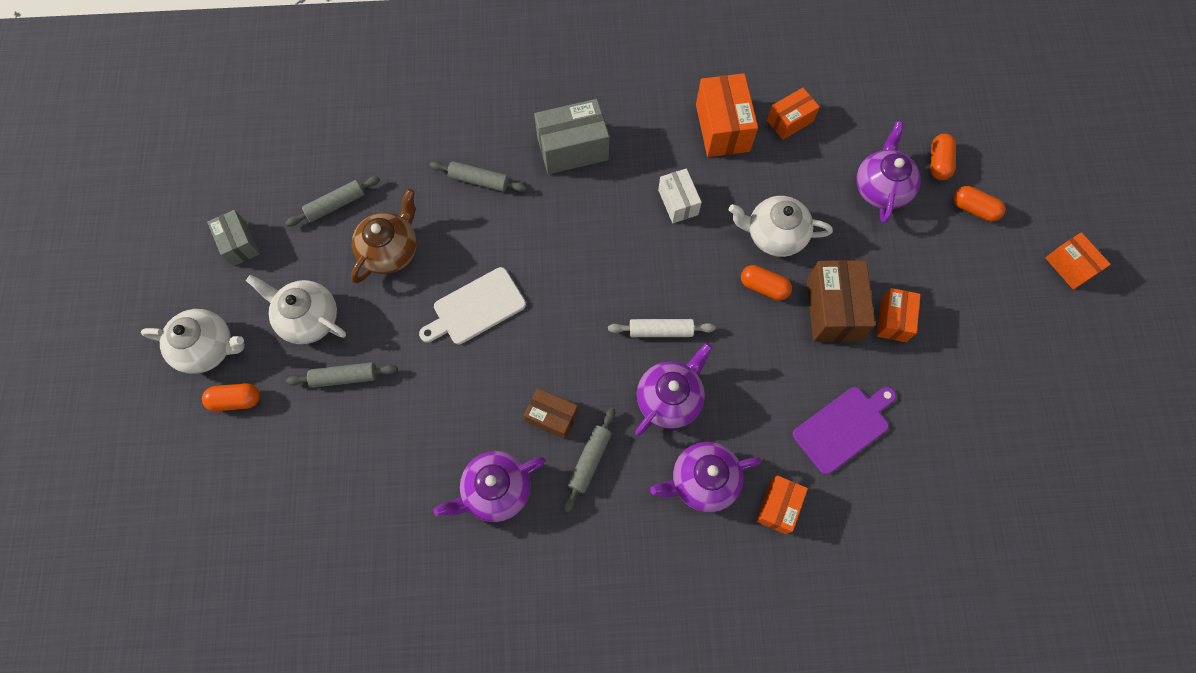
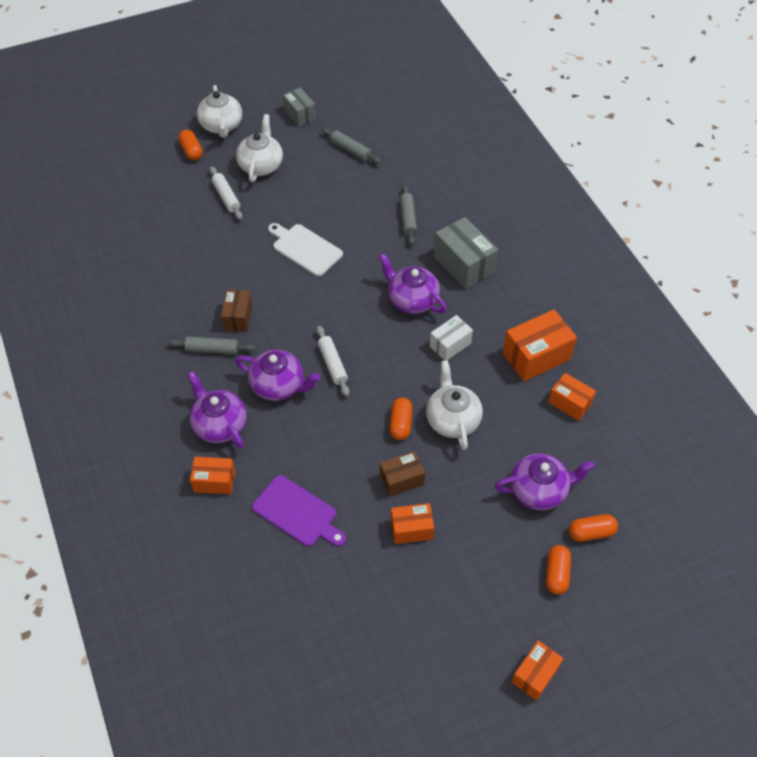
camera: 70 degrees right, 15 degrees down
grey box [207,210,260,266] -> grey box turned 75 degrees counterclockwise [283,88,316,126]
grey rolling pin [286,362,397,388] -> white rolling pin [210,166,243,220]
brown teapot [351,189,417,283] -> none
purple teapot [433,451,545,522] -> purple teapot moved to [379,253,447,314]
brown box [807,260,875,342] -> brown box [380,451,425,497], size x0.62

